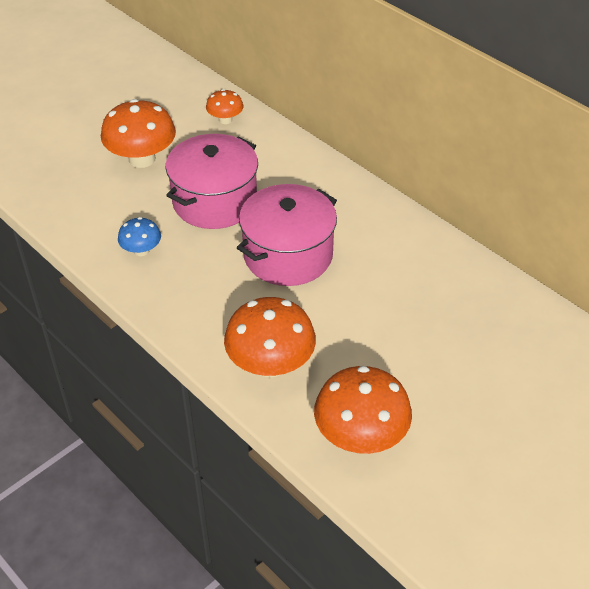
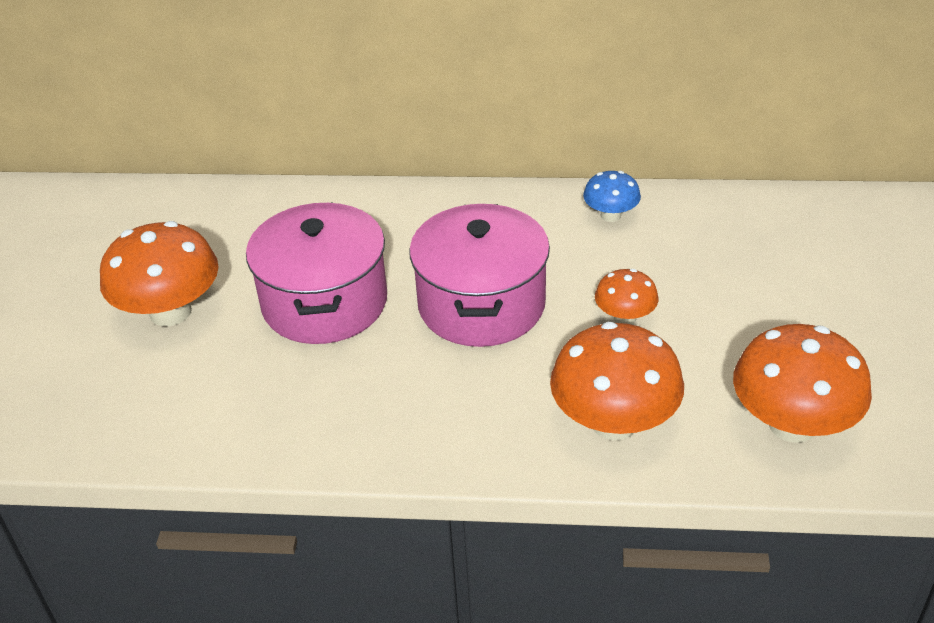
camera: 40 degrees left, 5 degrees down
blue mushroom [118,217,161,256] -> blue mushroom moved to [583,171,641,222]
orange mushroom [206,89,243,124] -> orange mushroom moved to [595,269,659,325]

